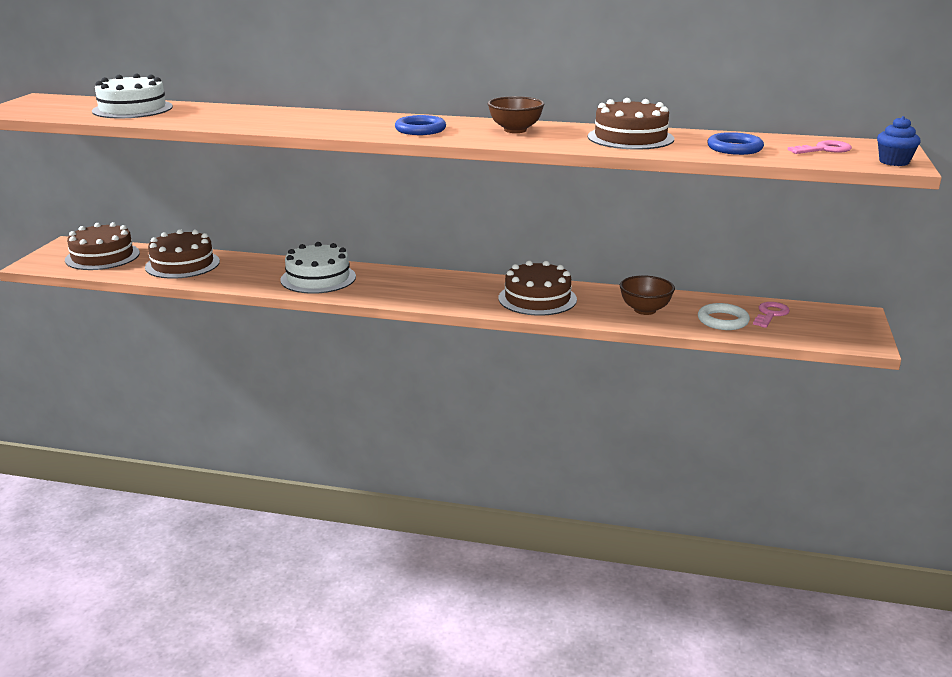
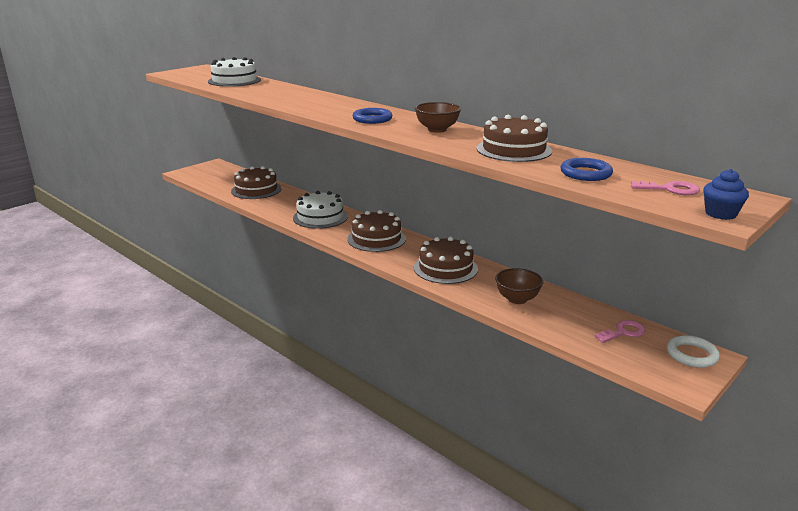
camera: 30 degrees right, 0 degrees up
brown cake [65,222,140,270] -> brown cake moved to [347,210,406,252]
white ring [698,303,750,330] -> white ring moved to [667,335,720,368]

